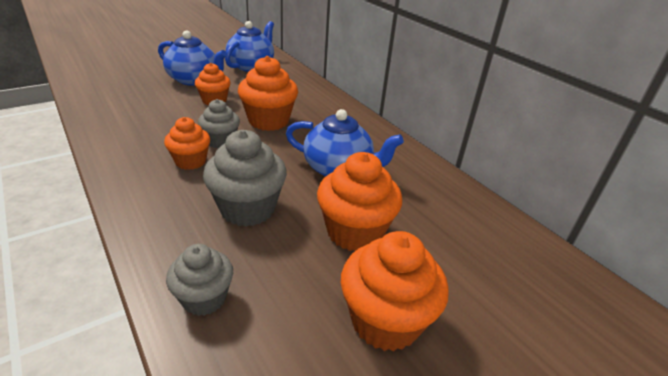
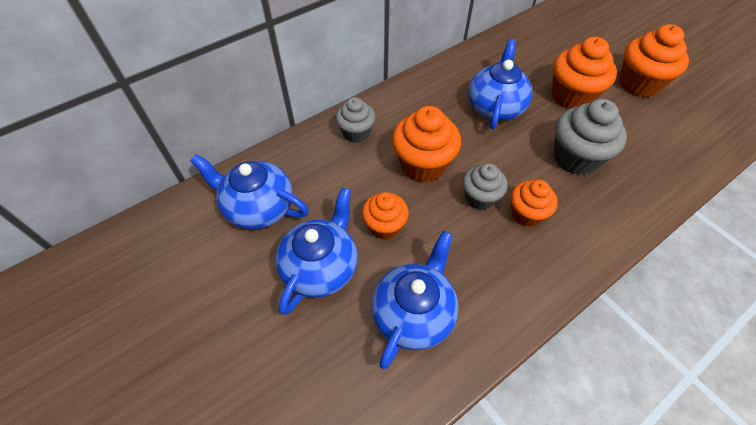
camera: 90 degrees left, 20 degrees up
grey cupcake [166,244,233,316] -> grey cupcake moved to [336,97,376,143]
none -> blue teapot [371,231,459,369]

